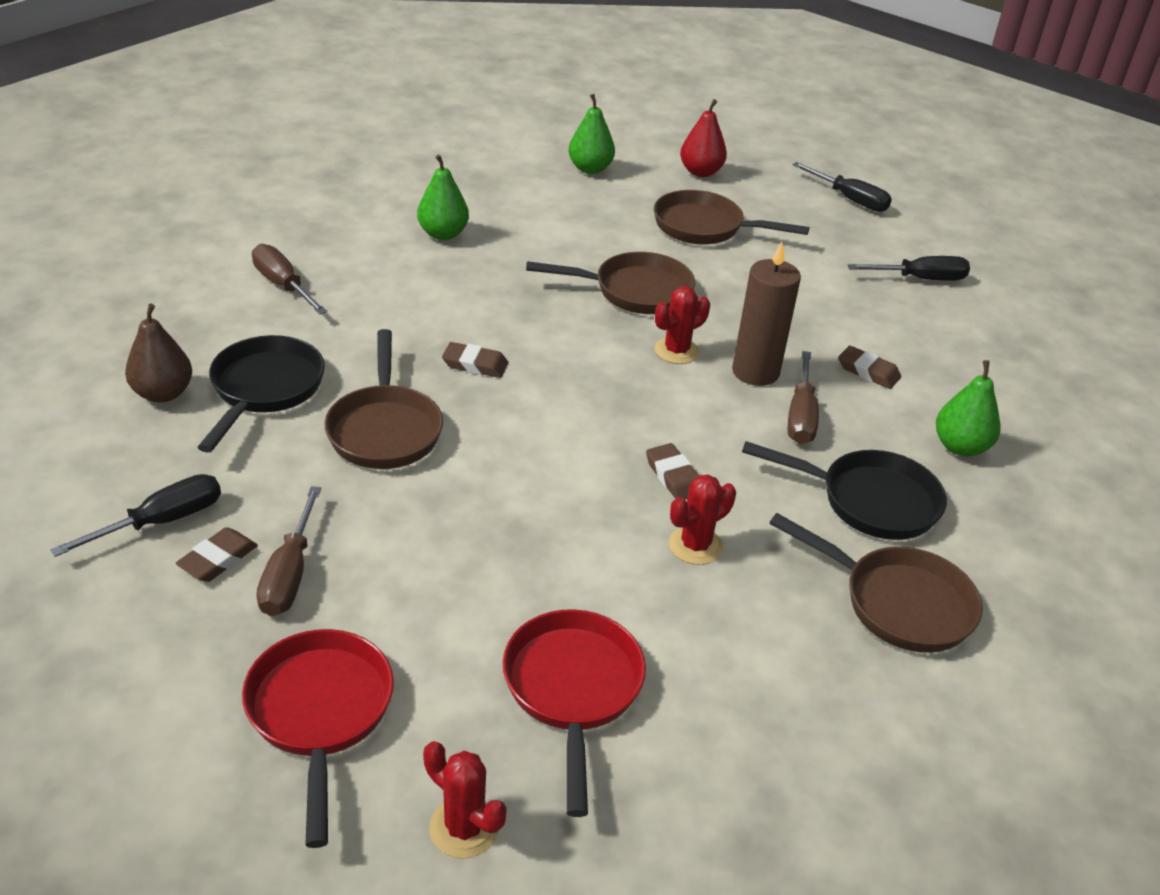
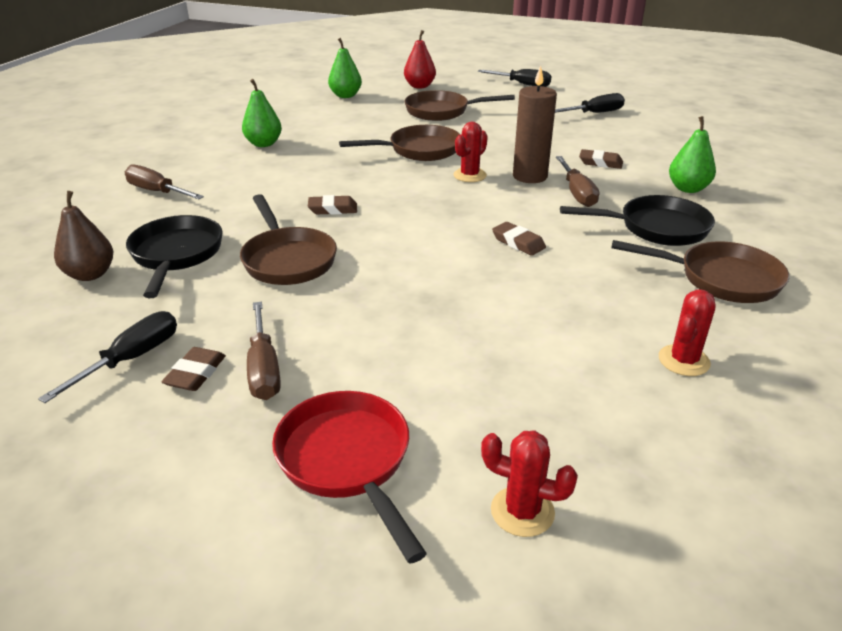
camera: 15 degrees left, 5 degrees down
red pan [503,609,646,817] -> none
red cactus [669,474,736,565] -> red cactus moved to [659,289,716,376]

